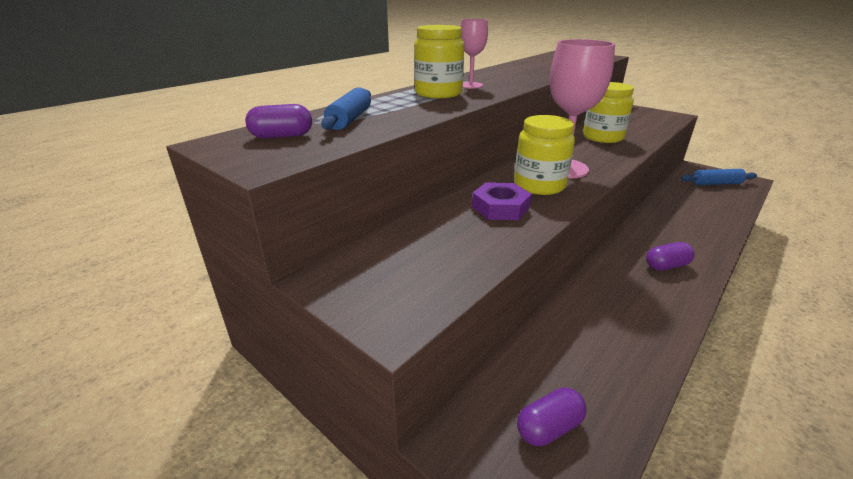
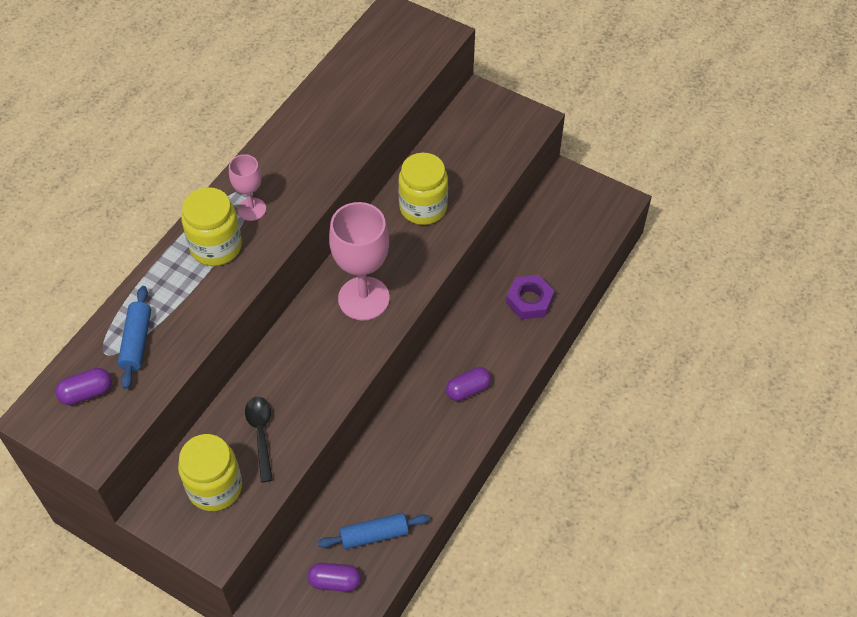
camera: 10 degrees left, 25 degrees up
purple nut [472,182,532,220] -> purple nut moved to [506,275,555,319]
yellow jar [514,115,575,195] -> yellow jar moved to [178,434,242,511]
purple capsule [517,387,587,446] -> purple capsule turned 45 degrees clockwise [308,563,361,592]
blue rolling pin [681,169,757,185] -> blue rolling pin moved to [318,513,430,549]
none -> black spoon [245,397,273,482]

